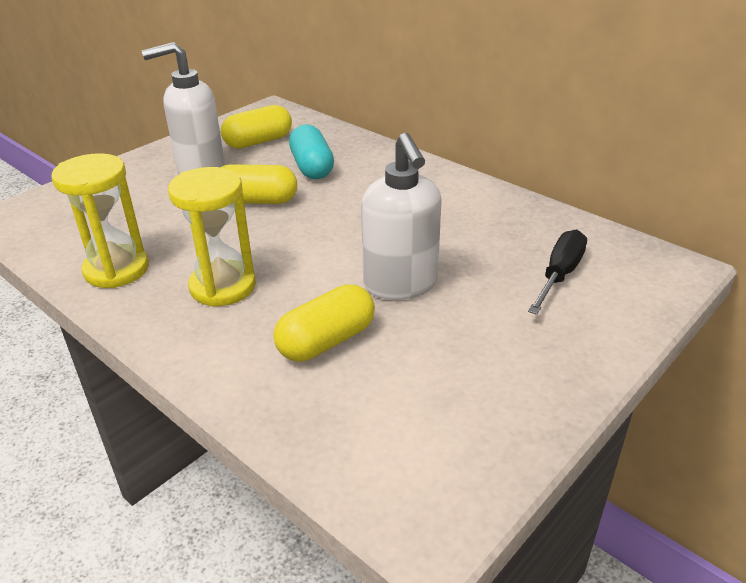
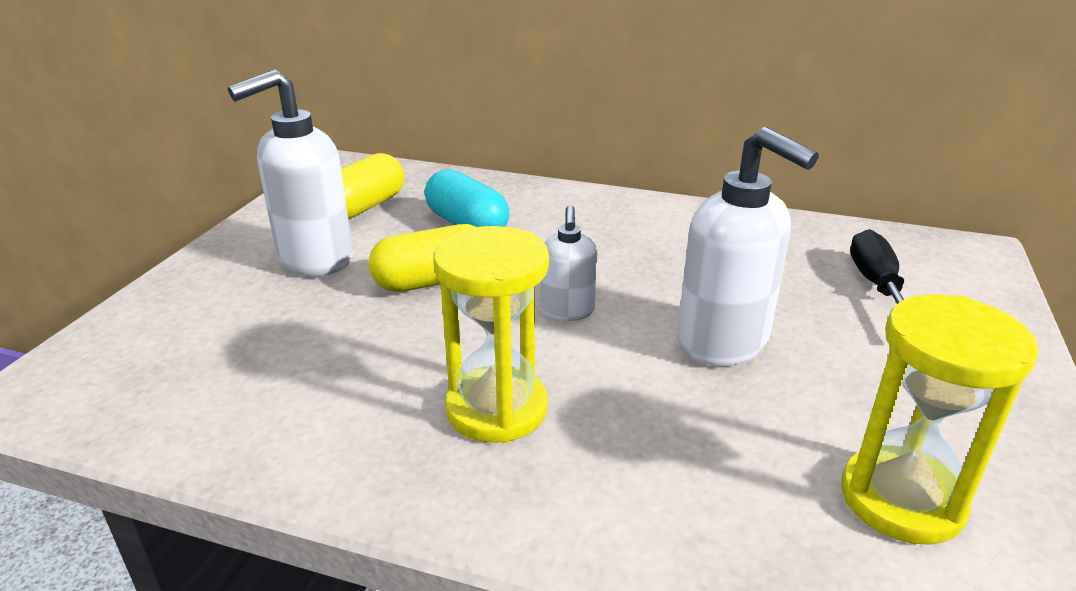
camera: 25 degrees left, 5 degrees down
yellow hourglass [51,153,149,288] -> yellow hourglass moved to [841,294,1038,545]
yellow capsule [274,284,375,362] -> none
none -> white soap dispenser [540,205,597,321]

